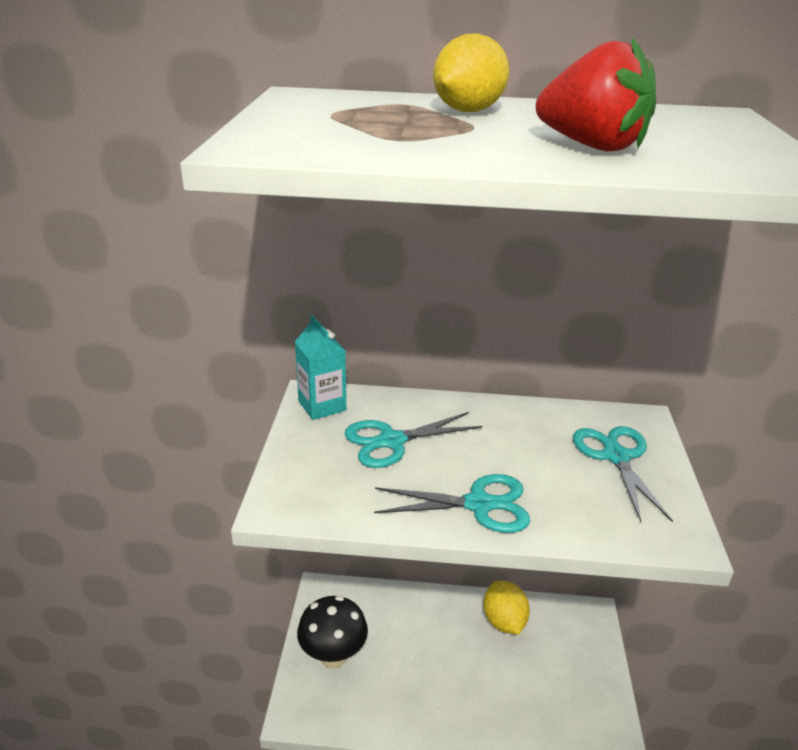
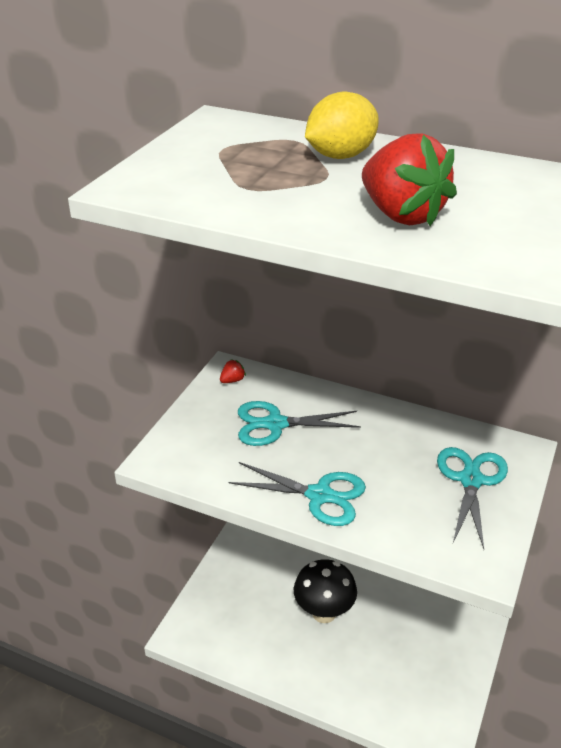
camera: 20 degrees right, 5 degrees up
turquoise carton [295,315,346,420] -> red strawberry [220,359,246,383]
black mushroom [297,596,368,668] -> black mushroom moved to [294,559,357,623]
yellow lemon [483,581,530,634] -> none

